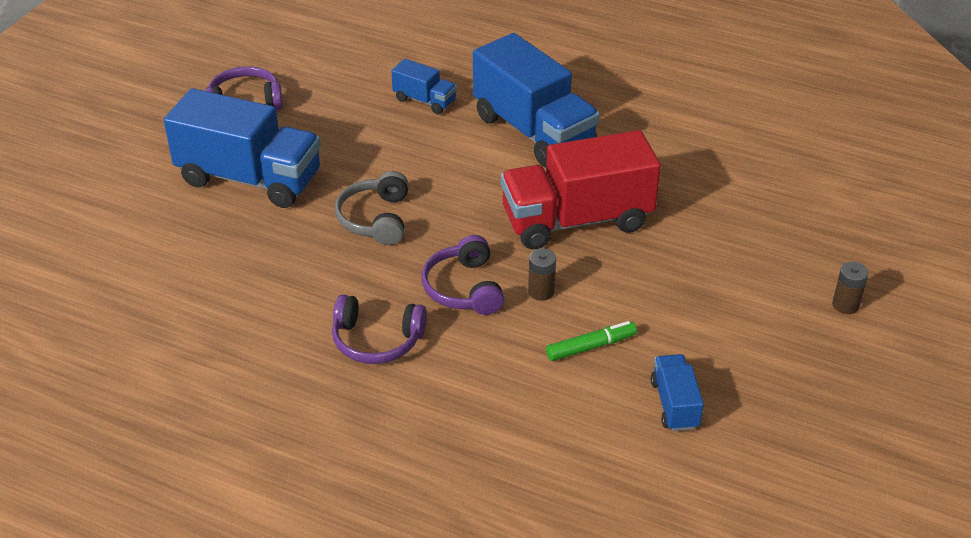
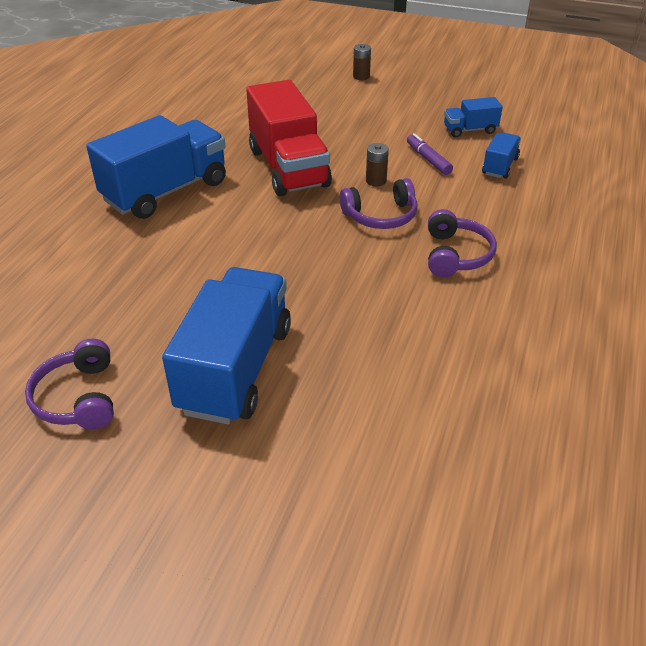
camera: 95 degrees left, 0 degrees up
grey headphones [335,171,409,245] -> none
blue truck [391,59,457,114] -> blue truck moved to [482,132,521,179]
green marker [546,321,637,361] -> purple marker [407,133,453,175]

